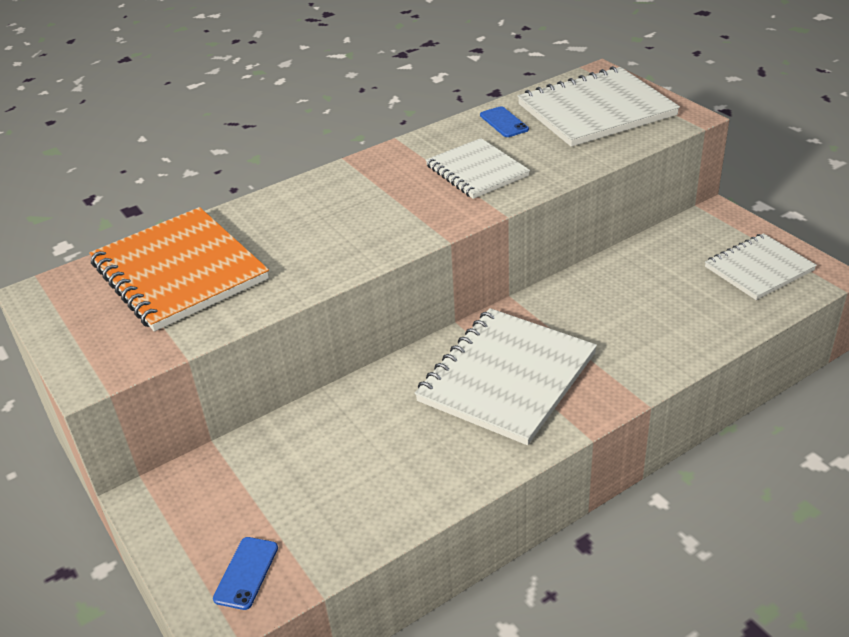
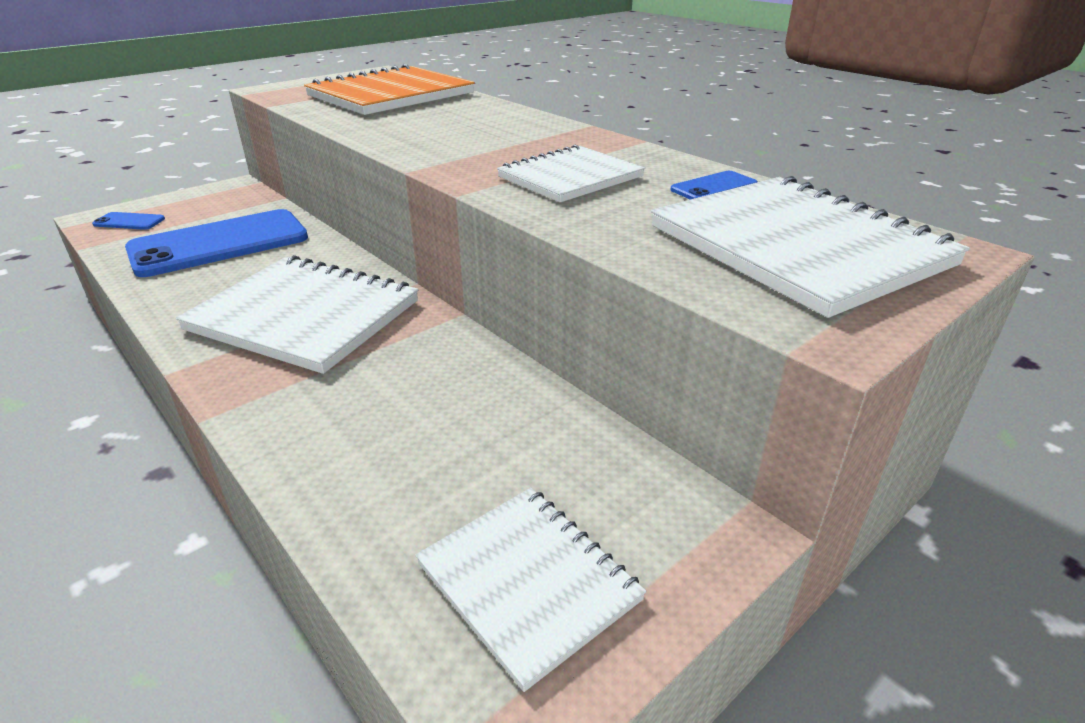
camera: 80 degrees right, 5 degrees down
none -> blue phone [125,209,308,277]

